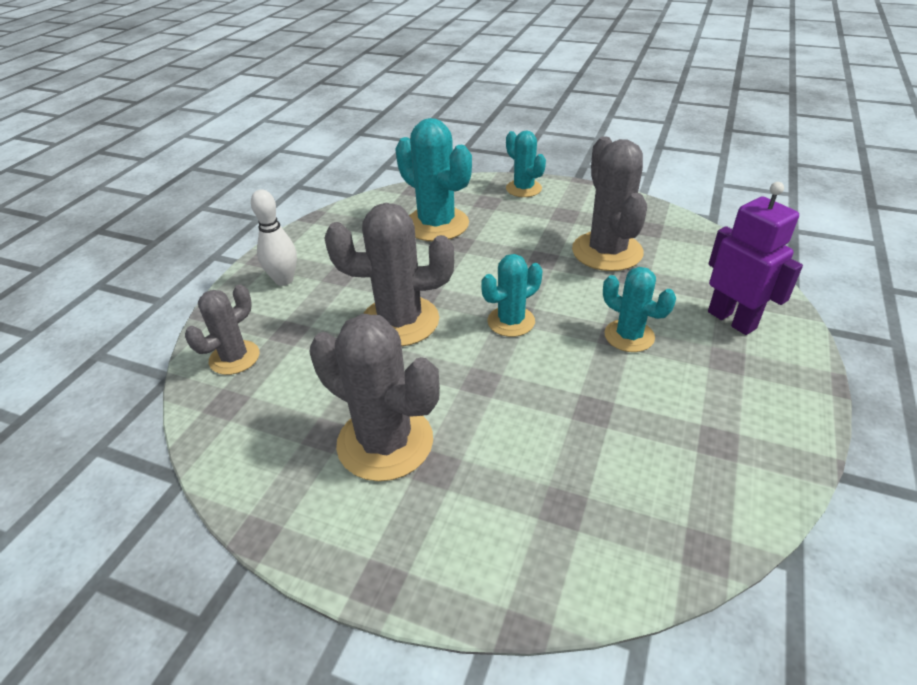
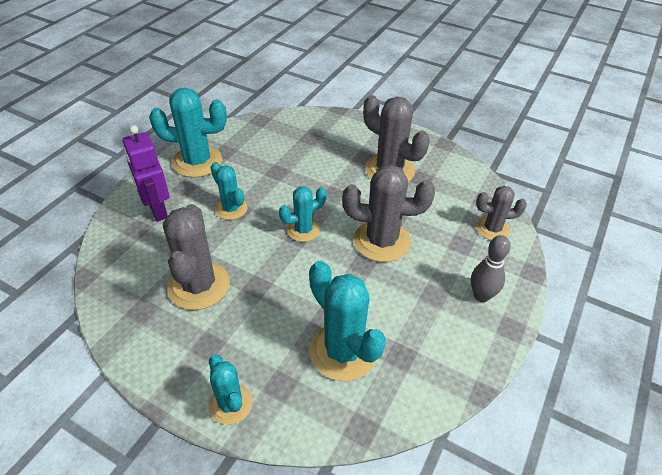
camera: 175 degrees left, 5 degrees up
grey cactus [185,284,260,375] -> grey cactus turned 45 degrees clockwise [476,186,527,240]
white bowling pin [251,189,297,286] -> grey bowling pin [471,235,511,302]
none -> turquoise cactus [149,88,227,178]

